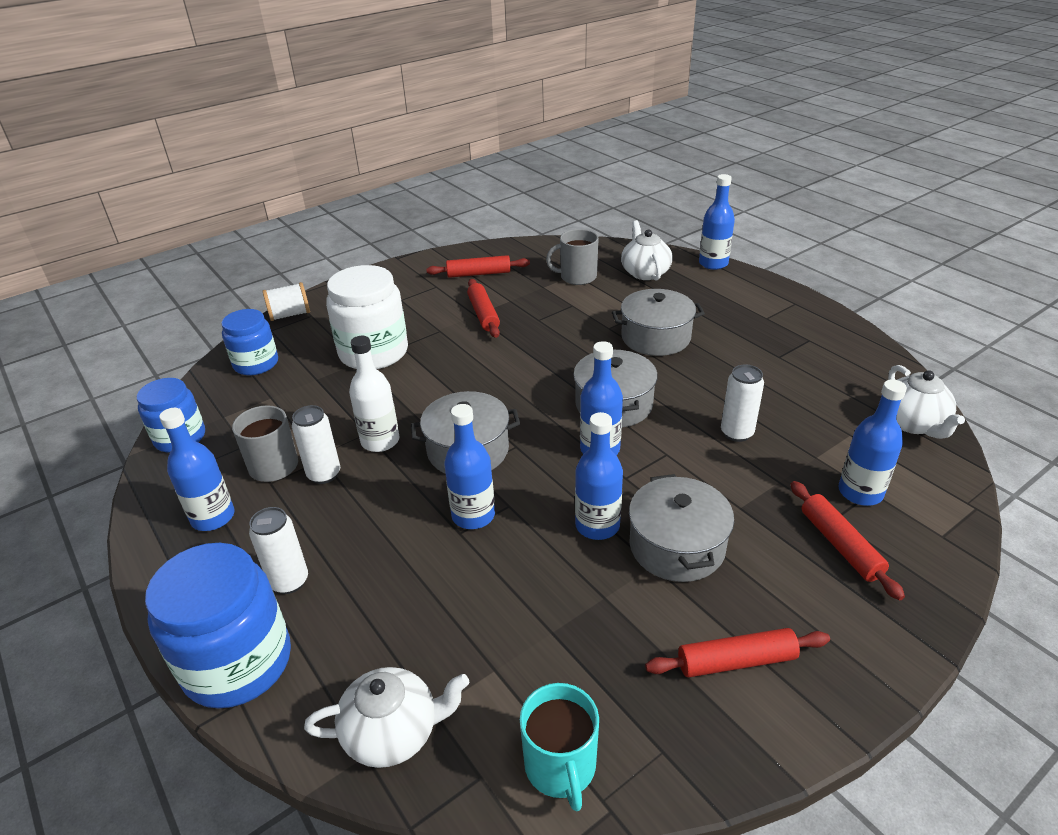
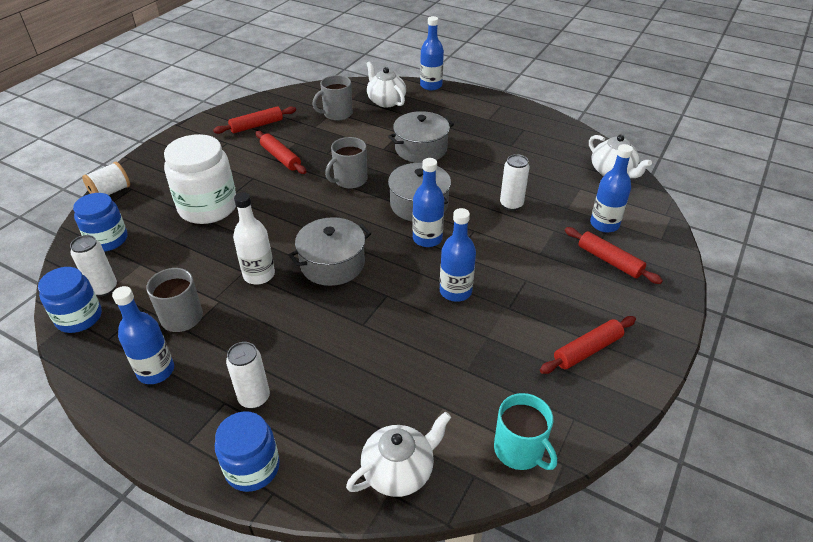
camera: 25 degrees left, 5 degrees up
blue jar [145,543,291,709] -> blue jar [215,411,280,492], size x0.63
white can [292,405,340,484] -> white can moved to [70,235,117,296]
blue bottle [444,404,495,529] -> none
grey pot [629,474,734,582] -> none
none -> grey mug [325,137,367,189]

